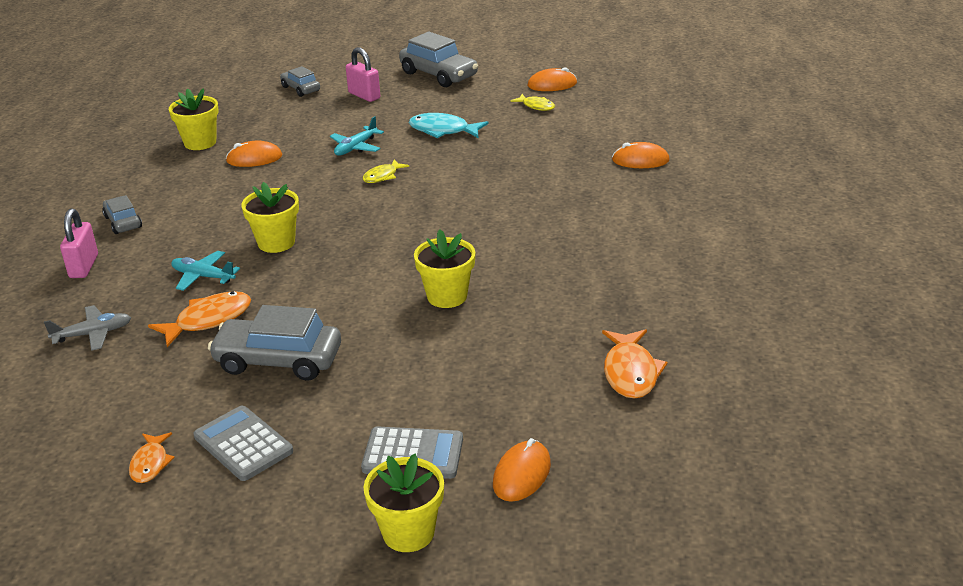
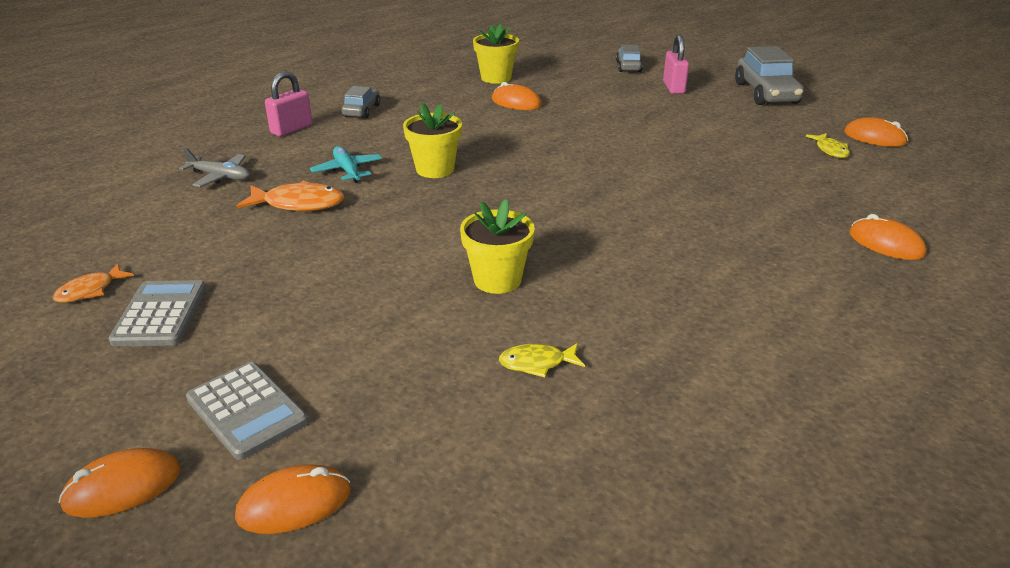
camera: 40 degrees right, 0 degrees up
grey car [208,305,341,381] -> none
turquoise plane [330,116,384,156] -> none
yellow fish [363,159,409,183] -> yellow fish moved to [499,343,585,377]
yellow flower pot [364,454,444,552] -> orange mouse [59,448,181,518]
turquoise fish [409,113,489,138] -> none
orange fish [602,329,668,399] -> none

